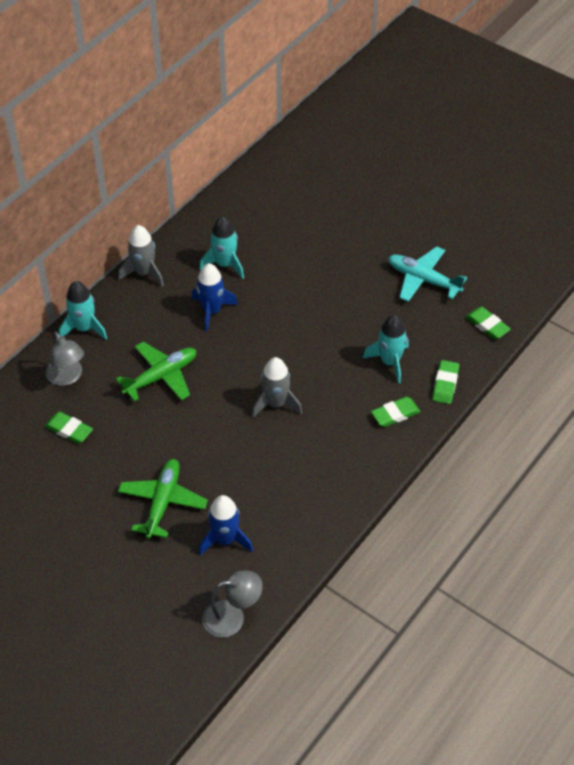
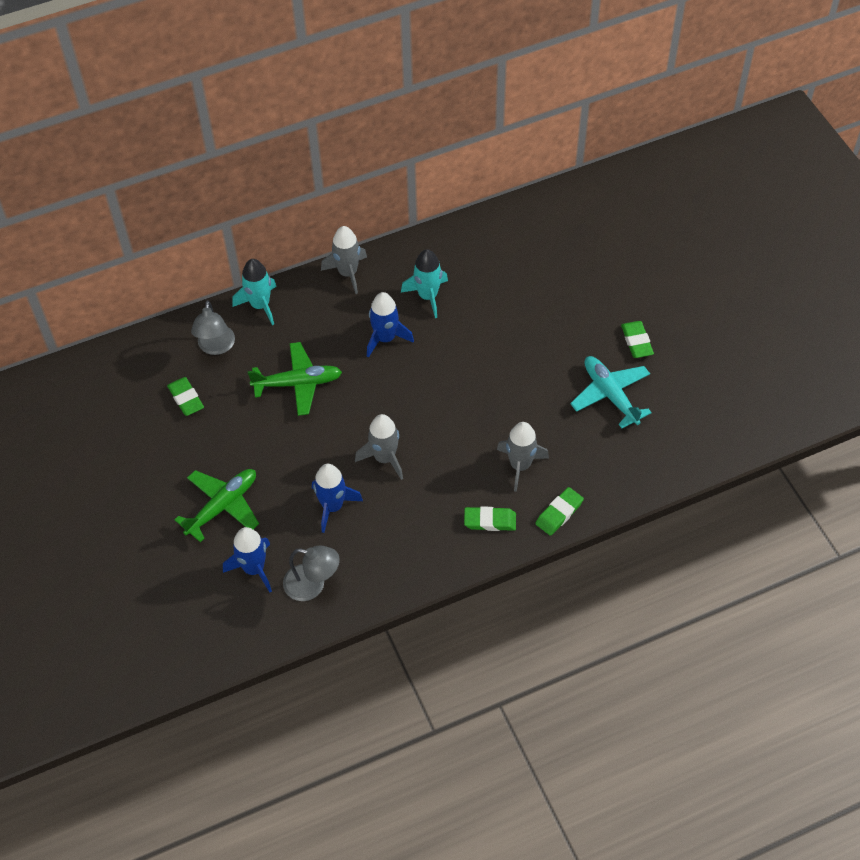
camera: 30 degrees right, 5 degrees up
grey lamp [202,570,263,638] -> grey lamp moved to [283,546,340,601]
turquoise rocket [363,315,409,384] -> grey rocket [497,422,549,492]
green eraser [465,307,511,339] -> green eraser moved to [621,321,654,358]
none -> blue rocket [312,464,363,533]

